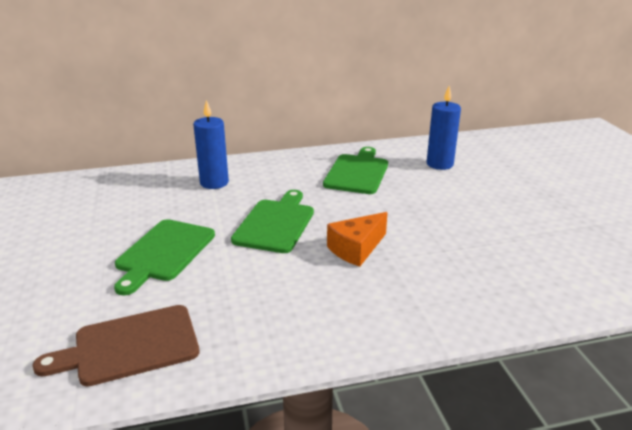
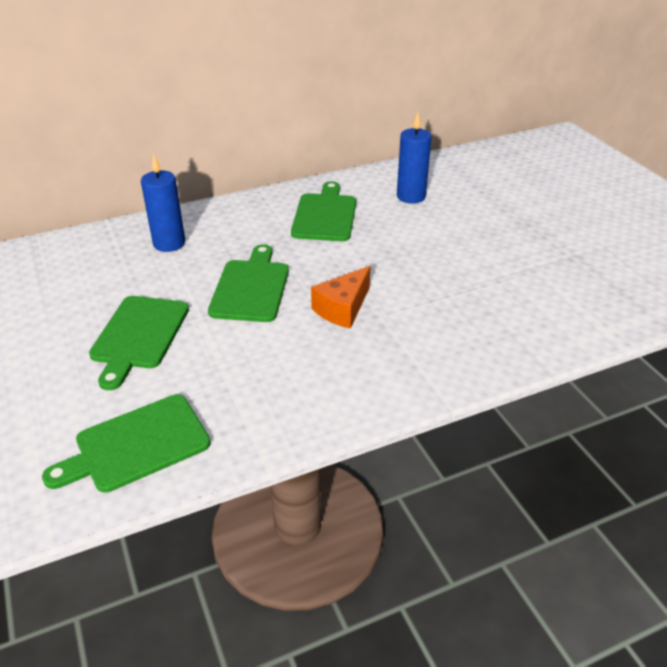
camera: 10 degrees left, 10 degrees up
brown cutting board [32,305,199,386] -> green cutting board [42,394,211,493]

